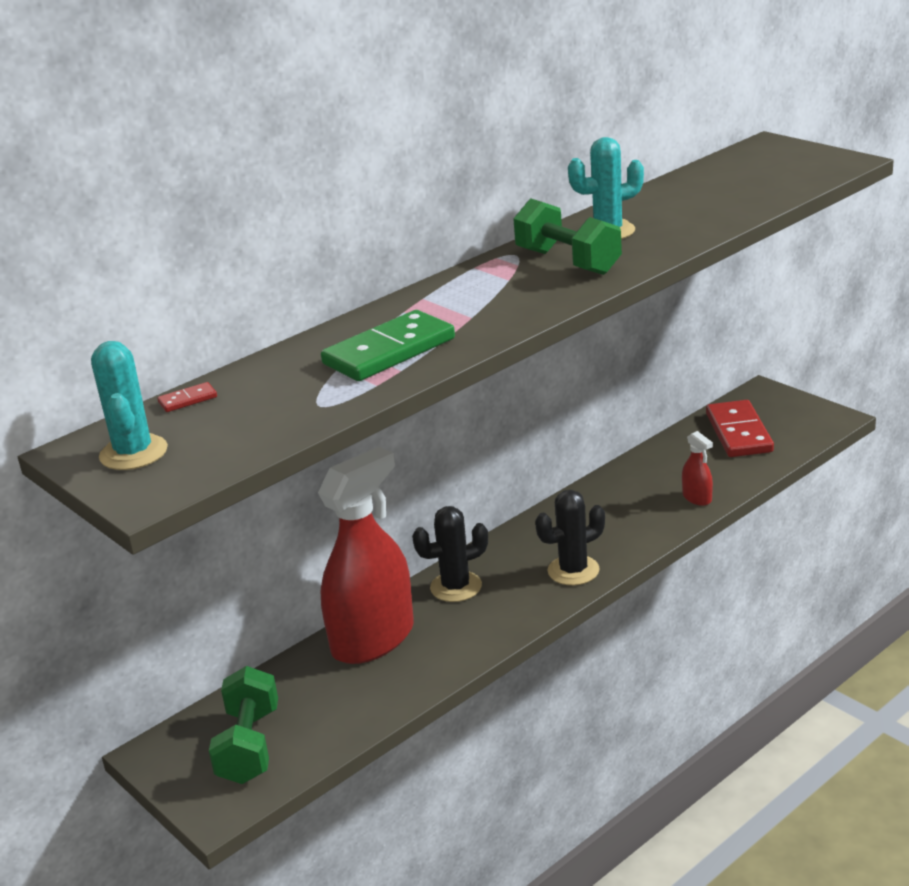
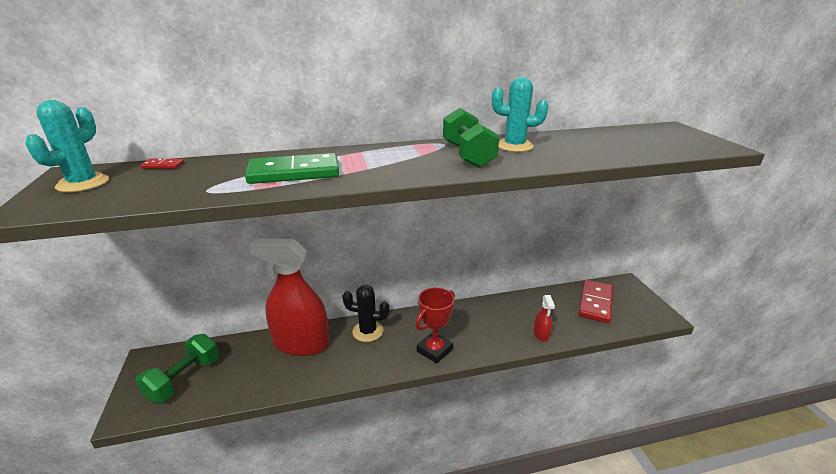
camera: 25 degrees right, 0 degrees up
red spray bottle [318,446,414,664] -> red spray bottle turned 150 degrees counterclockwise [249,239,329,356]
black cactus [535,490,605,585] -> red trophy [416,287,455,364]

